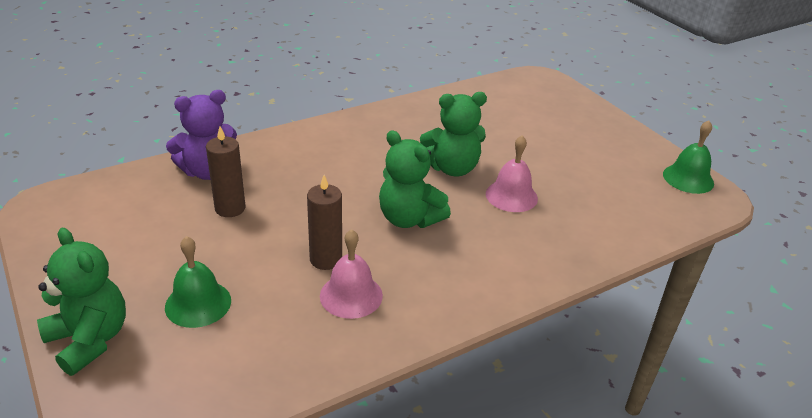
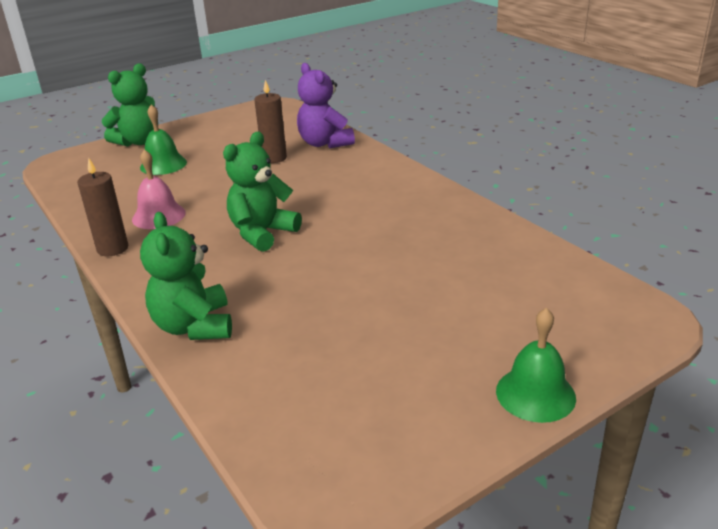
camera: 90 degrees right, 5 degrees down
brown candle [307,175,342,270] -> brown candle moved to [77,157,128,256]
green teddy bear [420,92,487,176] -> green teddy bear moved to [140,212,232,340]
pink bell [486,135,538,212] -> none
green bell [663,120,714,194] -> green bell moved to [496,308,576,423]

